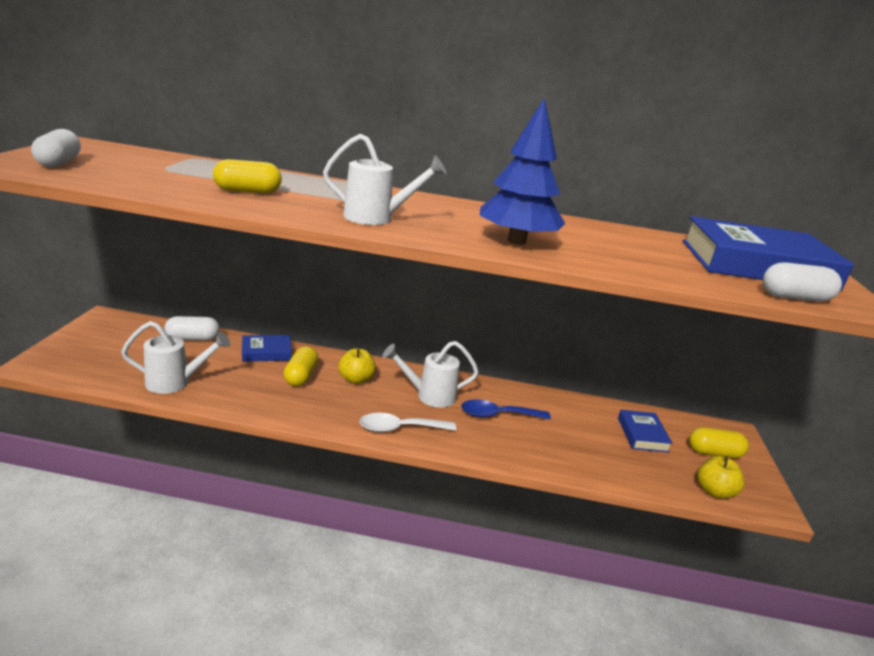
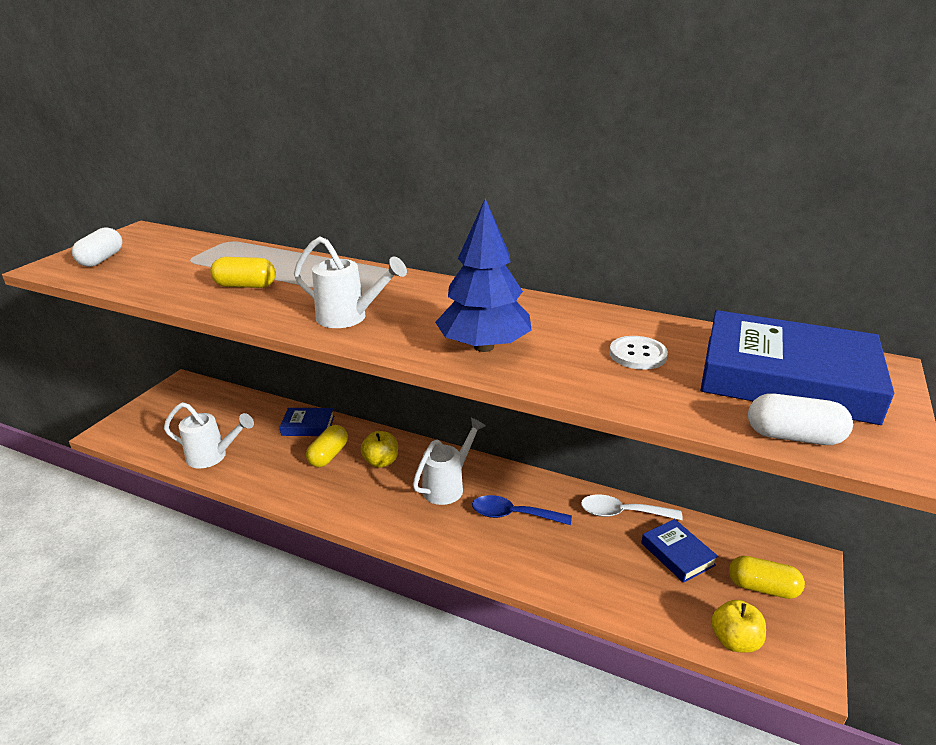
camera: 20 degrees right, 5 degrees up
white capsule [164,316,220,341] -> none
white spoon [359,413,457,432] -> white spoon moved to [581,495,683,520]
white watering can [383,341,478,408] -> white watering can turned 120 degrees clockwise [413,418,486,505]
blue book [618,410,673,453] -> blue book turned 45 degrees counterclockwise [641,519,718,583]
none -> white button [609,336,668,370]

